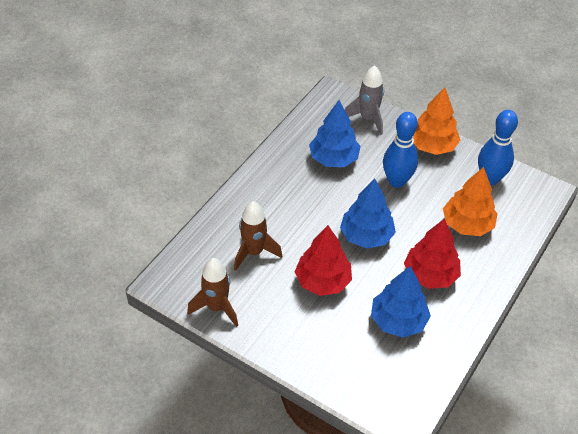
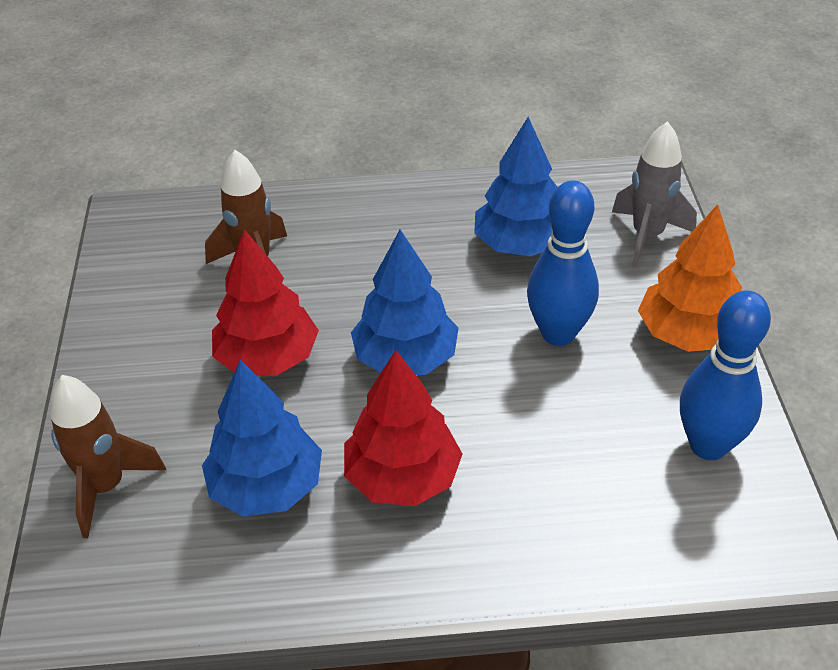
camera: 55 degrees right, 5 degrees down
brown rocket [187,258,238,327] -> brown rocket moved to [50,375,166,538]
orange tree [443,167,497,236] -> none

